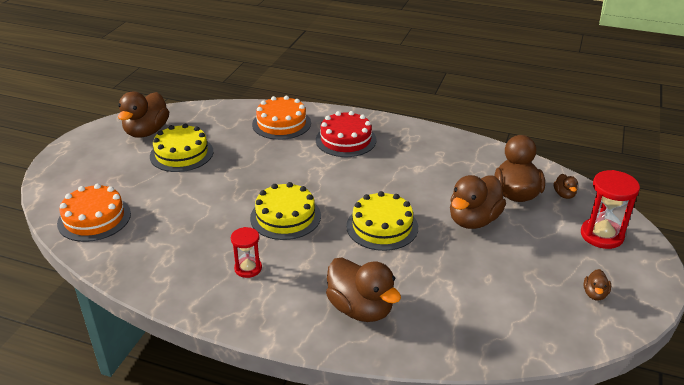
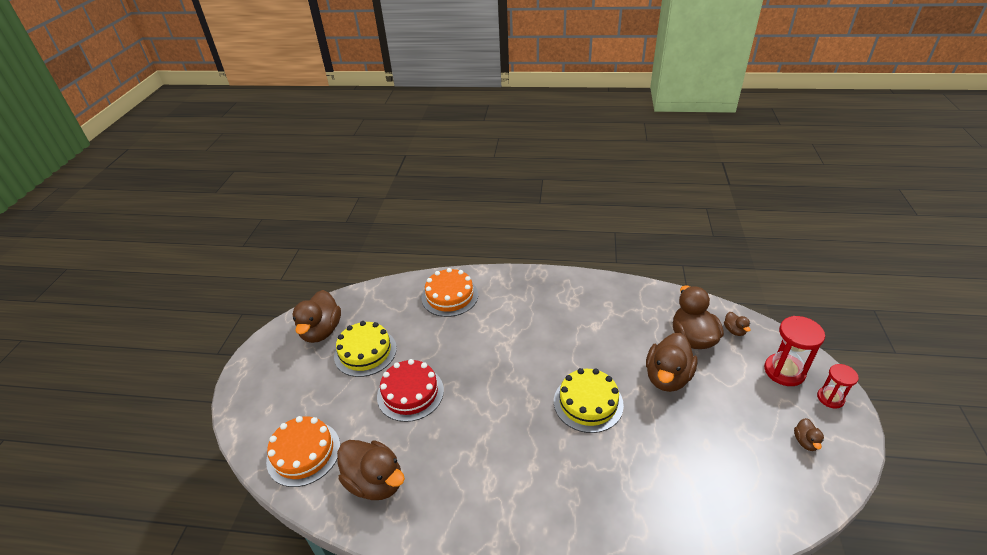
camera: 10 degrees left, 5 degrees up
red hourglass [231,227,262,278] -> red hourglass moved to [817,364,859,408]
yellow cake [250,182,321,240] -> none
red cake [316,111,377,157] -> red cake moved to [377,359,444,422]
brown duck [326,258,401,322] -> brown duck moved to [337,440,405,500]

